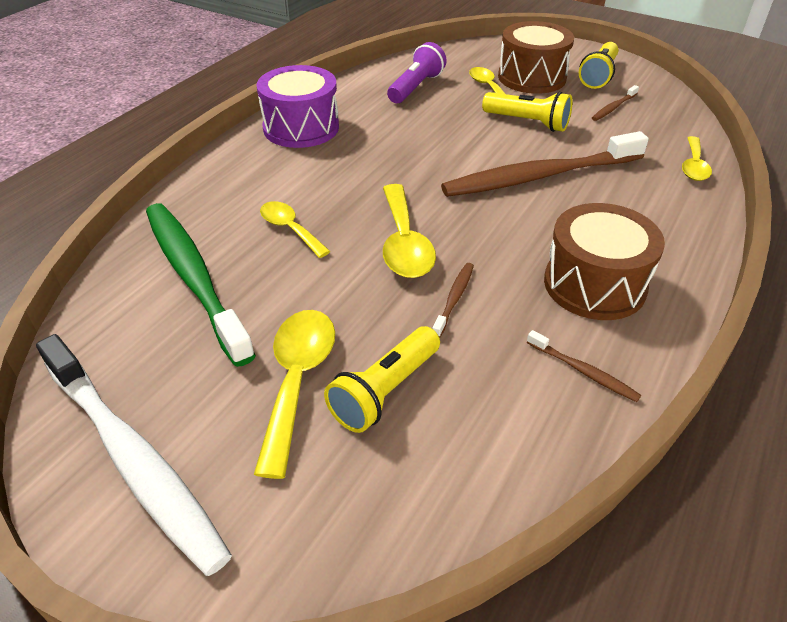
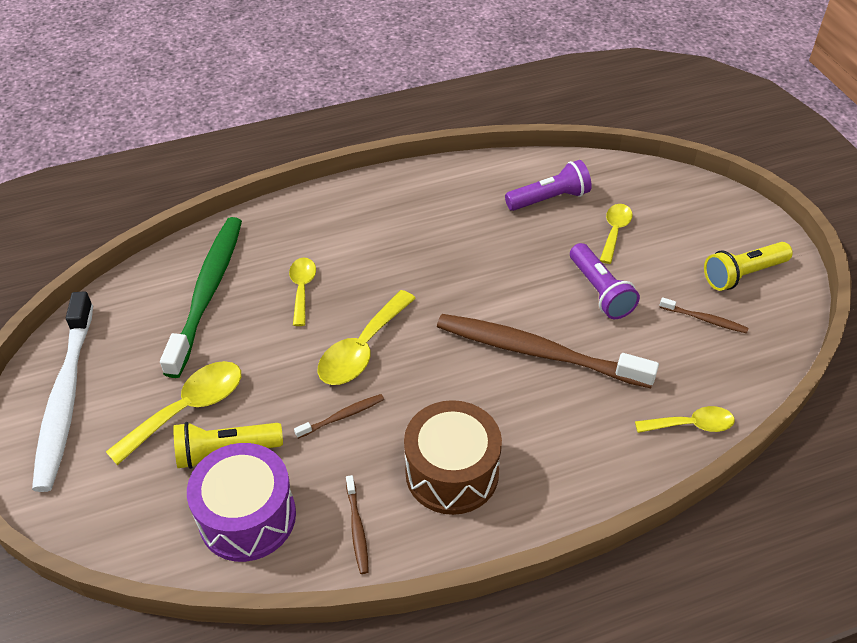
camera: 40 degrees right, 5 degrees up
purple drum [257,65,339,148] -> purple drum moved to [187,443,296,562]
yellow flashlight [482,92,573,132] -> purple flashlight [570,243,640,319]
brown drum [498,21,574,94] -> none
brown toothbrush [592,85,639,121] -> brown toothbrush turned 150 degrees counterclockwise [659,297,748,333]
yellow spoon [682,136,712,181] -> yellow spoon turned 150 degrees counterclockwise [635,406,735,433]

